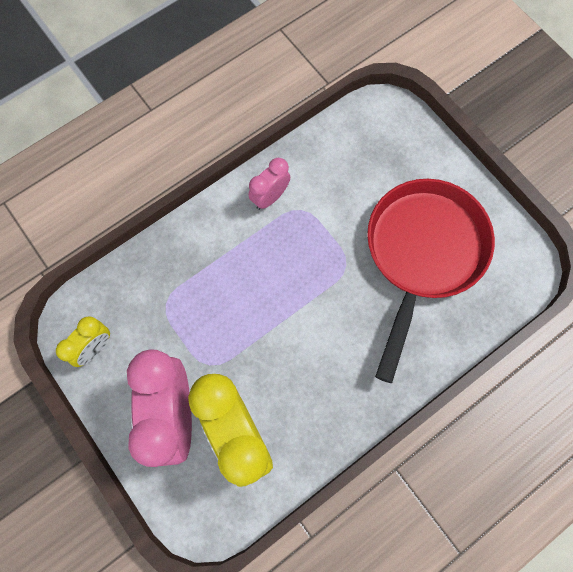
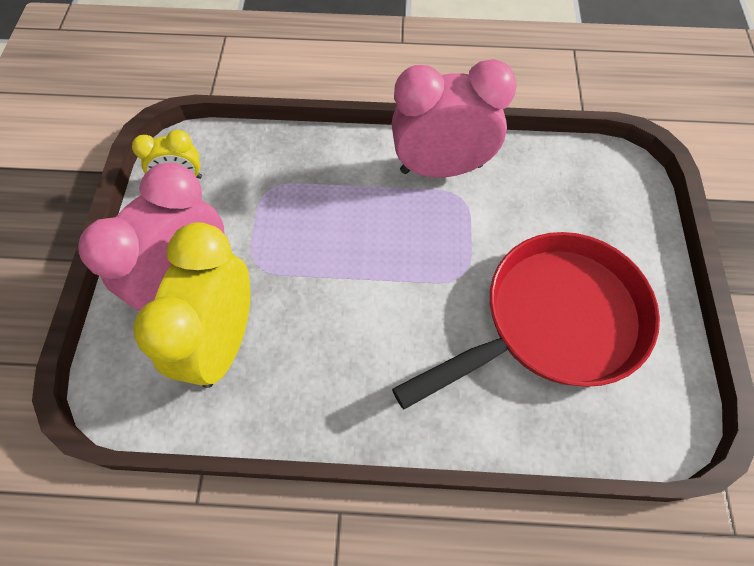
camera: 40 degrees right, 10 degrees down
pink clock [248,158,290,210] -> pink clock [392,59,517,178], size x1.96

